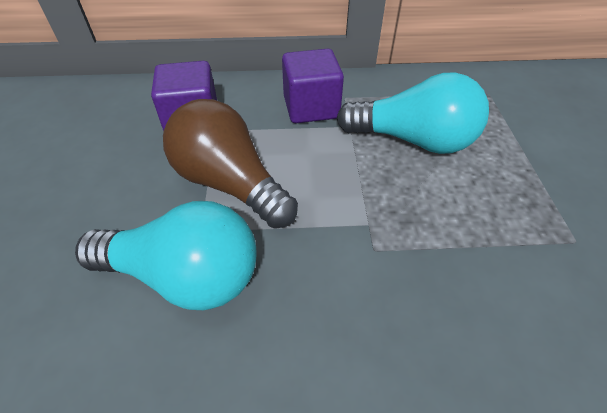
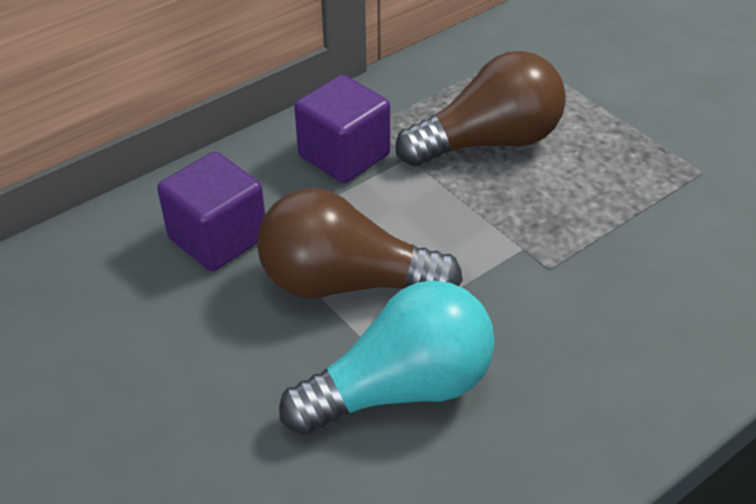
camera: 35 degrees left, 5 degrees down
turquoise light bulb [337,73,489,154] -> brown light bulb [396,51,566,166]

